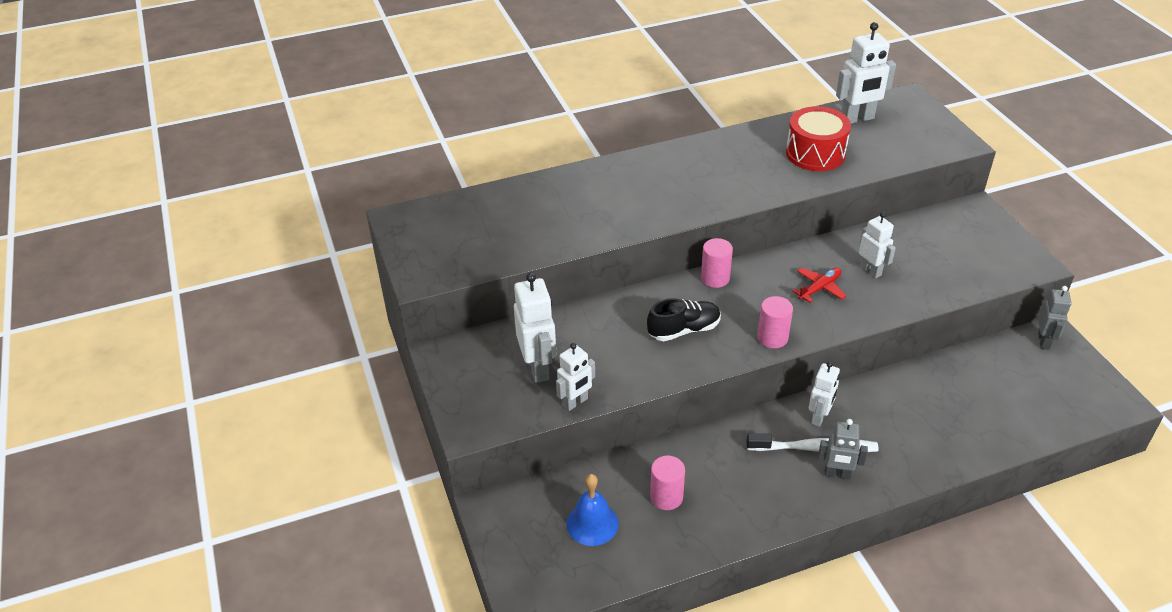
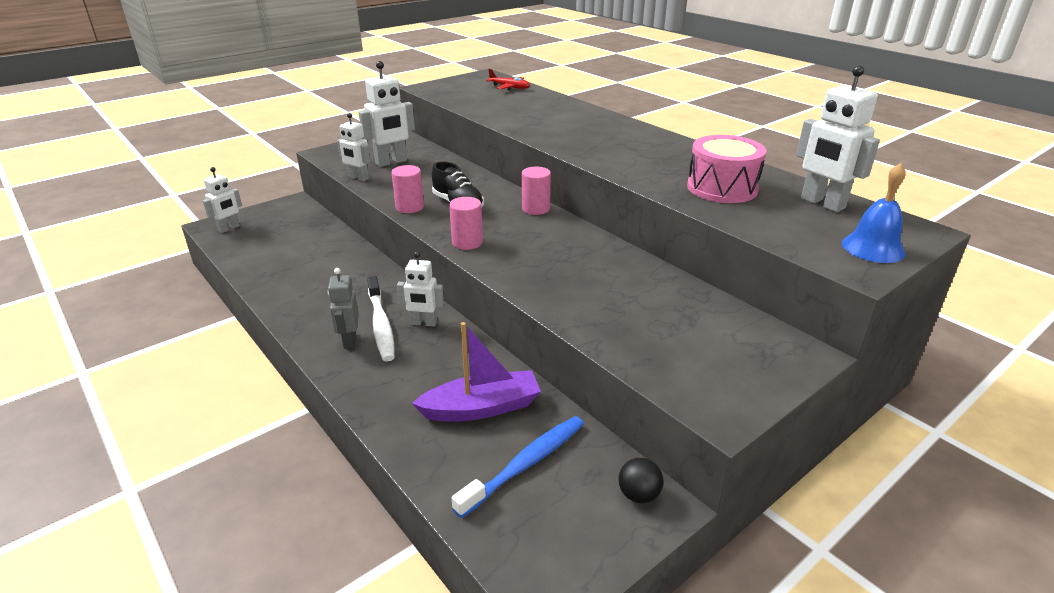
camera: 70 degrees right, 10 degrees down
blue bell [567,474,618,546] -> blue bell moved to [842,163,906,263]
pink cylinder [650,456,685,510] -> pink cylinder moved to [391,165,424,213]
red drum [786,106,851,171] -> pink drum [687,135,766,203]
red plane [792,268,847,303] -> red plane moved to [486,69,530,90]
white robot [859,212,896,278] -> white robot moved to [203,167,242,233]
grey robot [1038,286,1072,350] -> black ball [618,458,663,503]
none -> purple boat [412,322,541,421]
none -> blue toothbrush [452,416,584,518]

